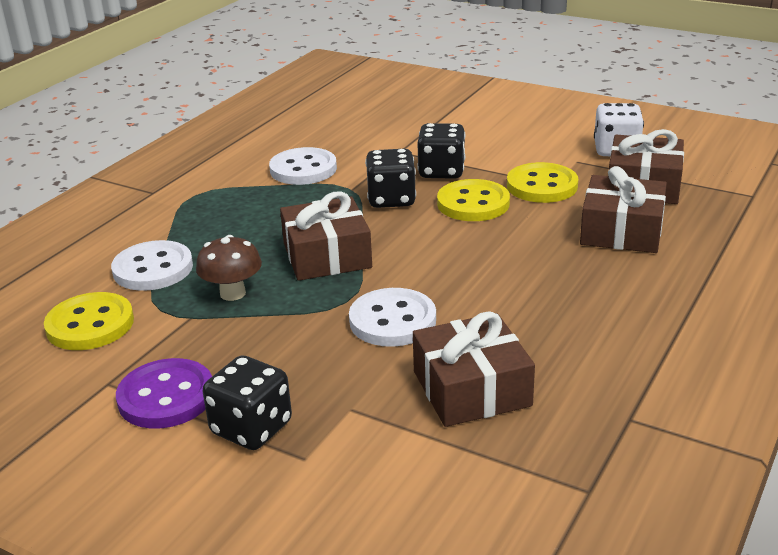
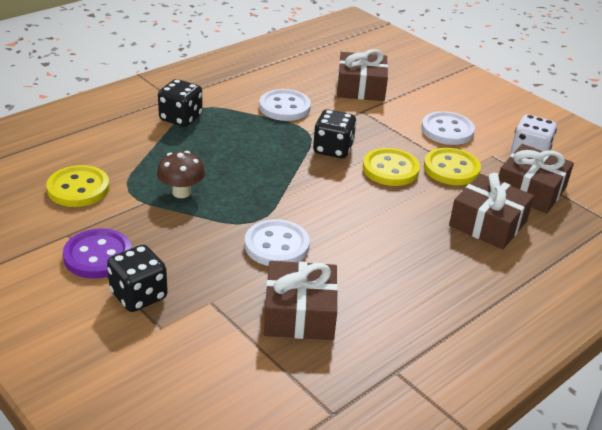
camera: 15 degrees right, 5 degrees up
white button [111,240,193,291] -> white button moved to [421,111,475,145]
brown gift [280,191,372,281] -> brown gift moved to [337,49,388,101]
black dice [417,123,466,179] -> black dice moved to [158,79,203,127]

